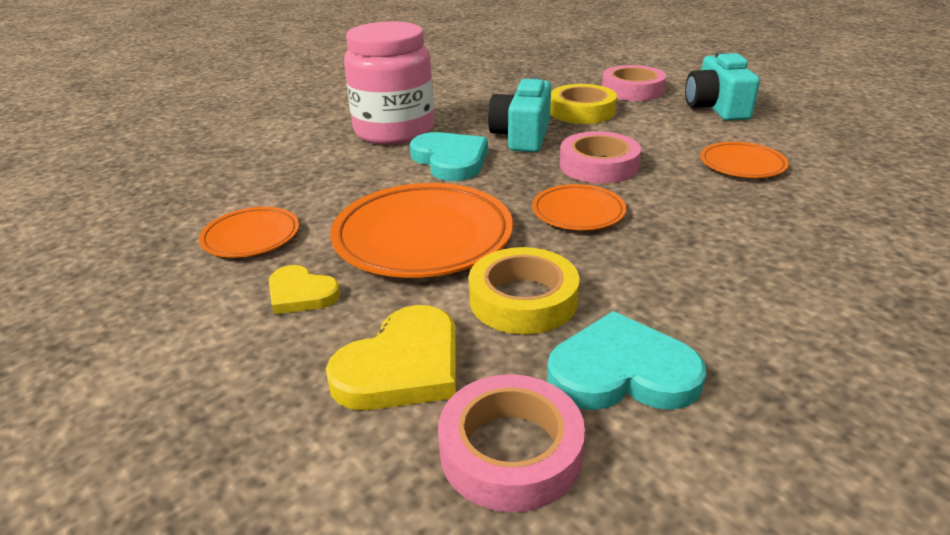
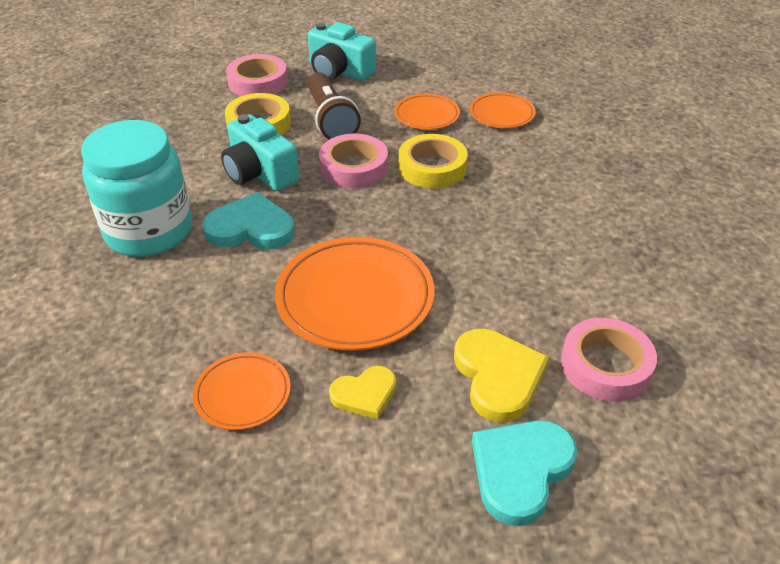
camera: 55 degrees left, 10 degrees up
pink jar [344,22,434,145] -> turquoise jar [81,120,192,257]
yellow tape [469,247,579,334] -> yellow tape moved to [399,134,468,188]
orange plate [532,184,626,230] -> orange plate moved to [470,92,536,128]
turquoise heart [547,311,706,410] -> turquoise heart moved to [472,420,577,526]
none -> brown flashlight [307,72,361,139]

